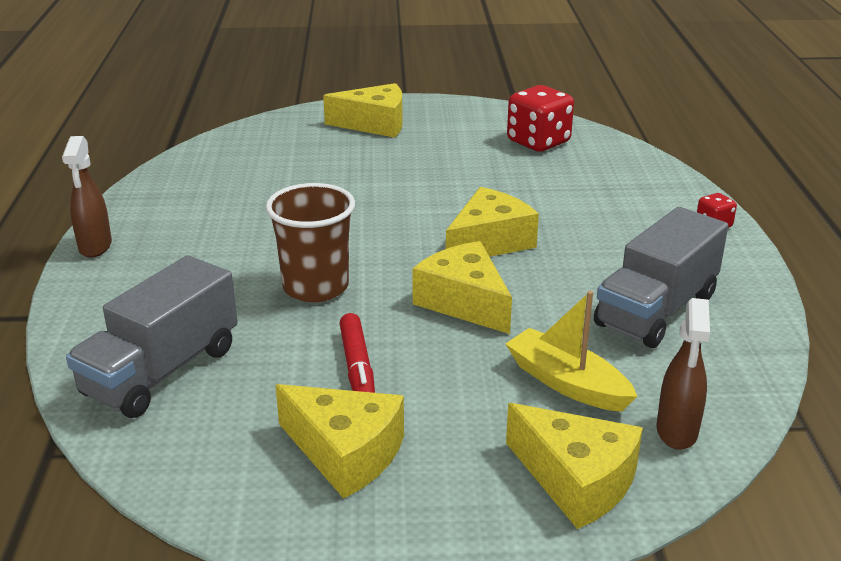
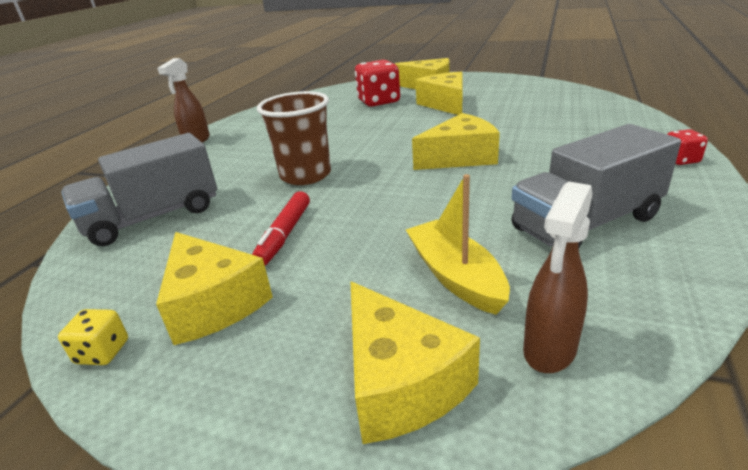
camera: 25 degrees right, 0 degrees up
yellow cheese [412,241,512,334] -> yellow cheese moved to [416,72,463,115]
red dice [507,85,574,152] -> red dice moved to [355,60,400,107]
none -> yellow dice [58,309,128,365]

